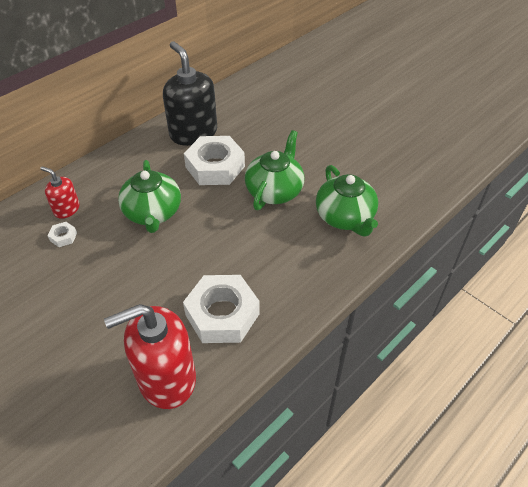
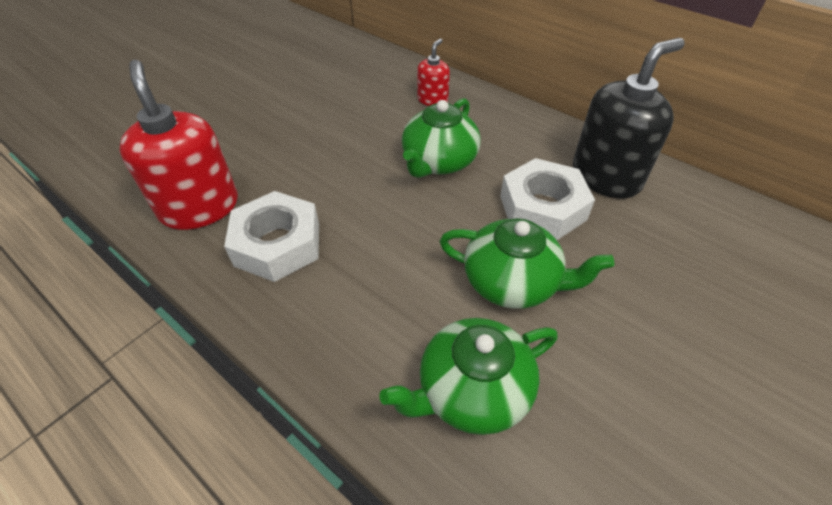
camera: 85 degrees right, 0 degrees up
white nut [48,222,77,247] -> none
green teapot [118,160,181,233] -> green teapot turned 45 degrees counterclockwise [402,98,481,178]

